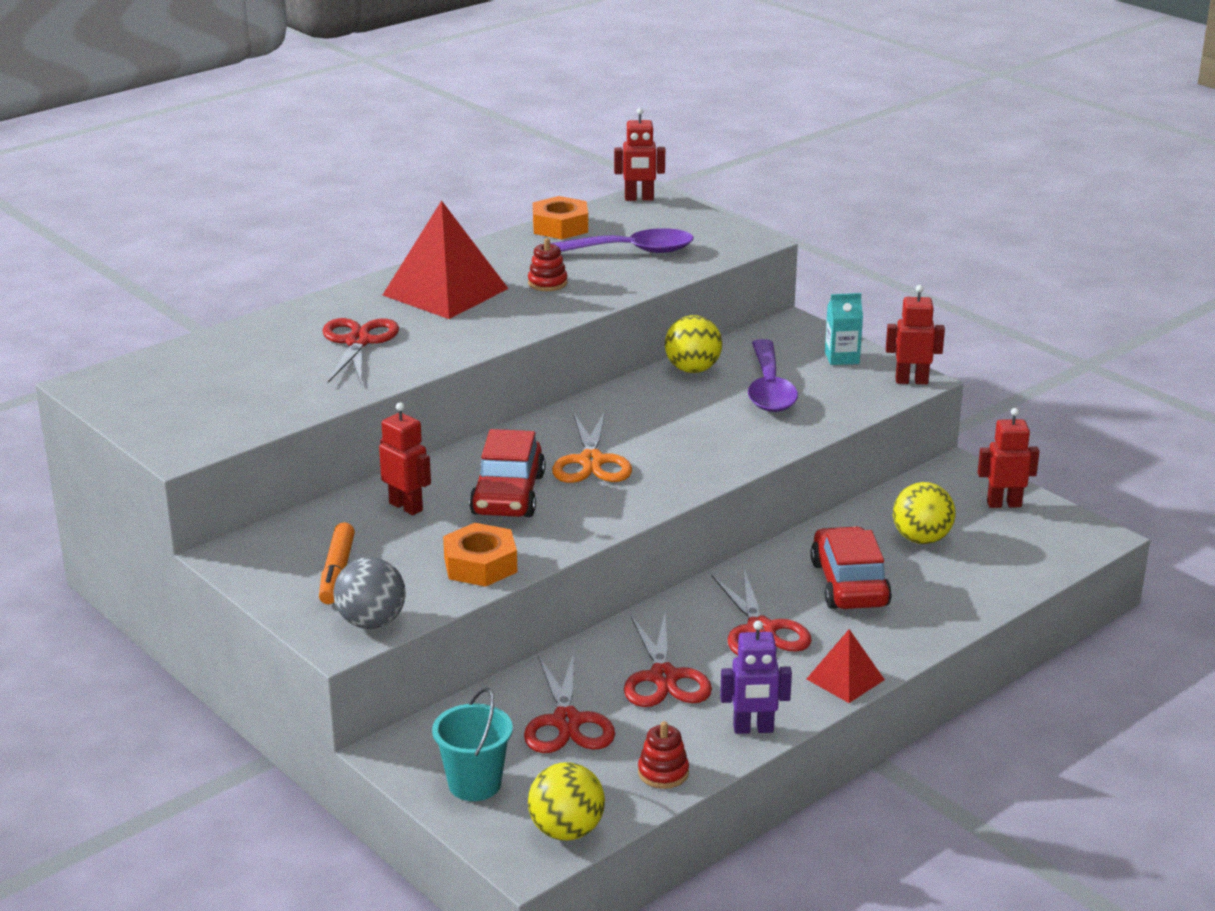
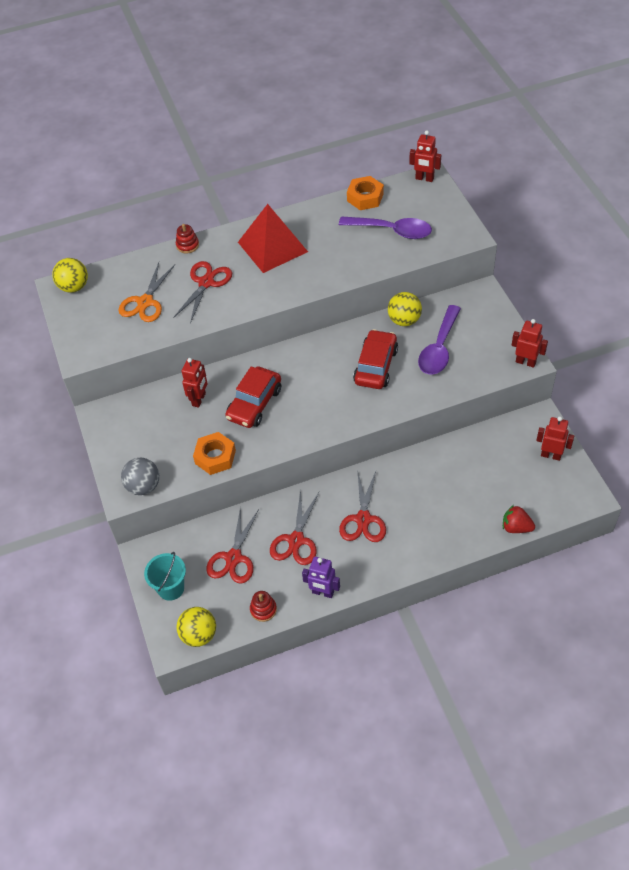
camera: 25 degrees right, 25 degrees up
orange marker [319,522,355,604] -> none
red robot [379,402,431,515] -> red robot turned 45 degrees clockwise [181,358,207,408]
red stacking toy [528,238,567,291] -> red stacking toy moved to [176,224,199,254]
orange scissors [552,411,632,483] -> orange scissors moved to [118,262,175,322]
red pyramid [807,629,885,703] -> none
red car [810,526,892,609] -> red car moved to [353,329,398,389]
turquoise carton [825,293,863,365] -> none
yellow ball [893,482,955,544] -> yellow ball moved to [52,258,88,293]
none -> red strawberry [503,505,535,533]

